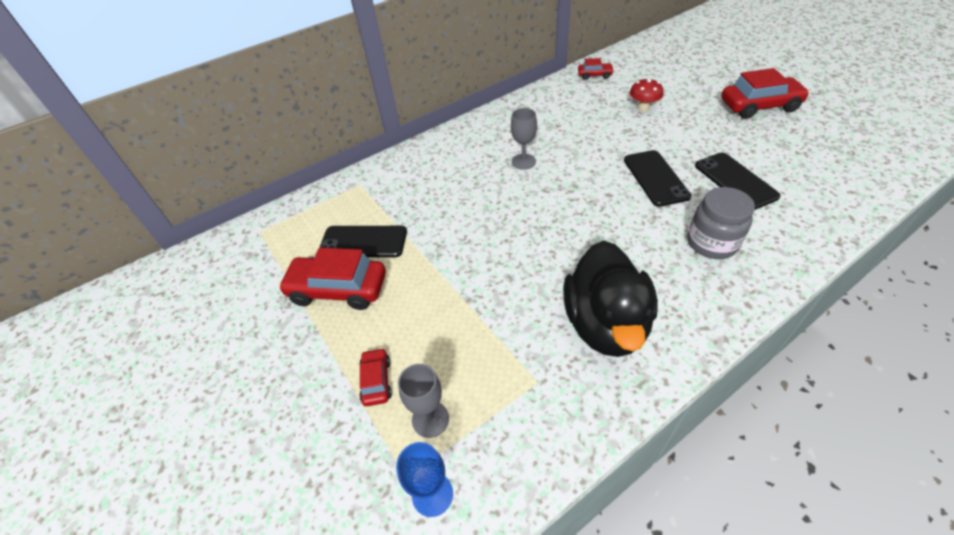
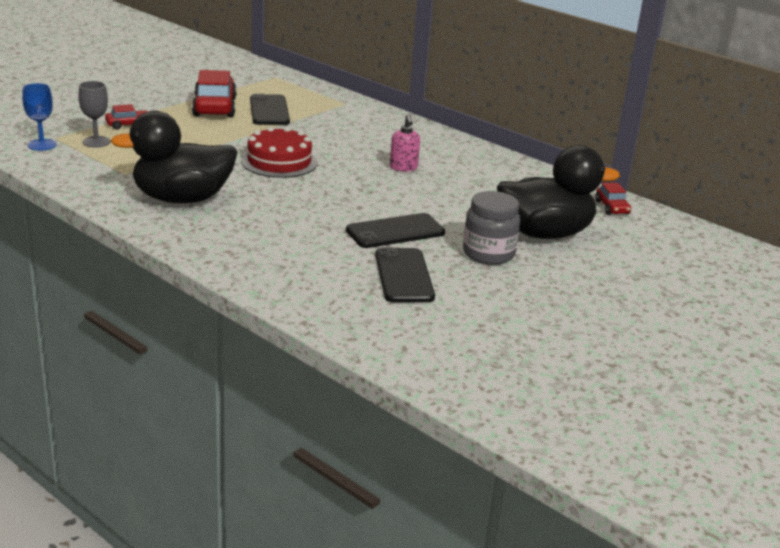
camera: 70 degrees right, 20 degrees down
grey goblet [511,108,537,170] -> pink soap dispenser [390,114,420,172]
red mushroom [630,78,663,111] -> black duck [497,145,620,239]
grey jar [687,187,755,259] -> grey jar moved to [463,191,520,265]
black phone [695,152,781,210] -> black phone turned 60 degrees counterclockwise [375,247,435,302]
red car [721,68,810,119] -> none
none -> red cake [241,126,318,178]

